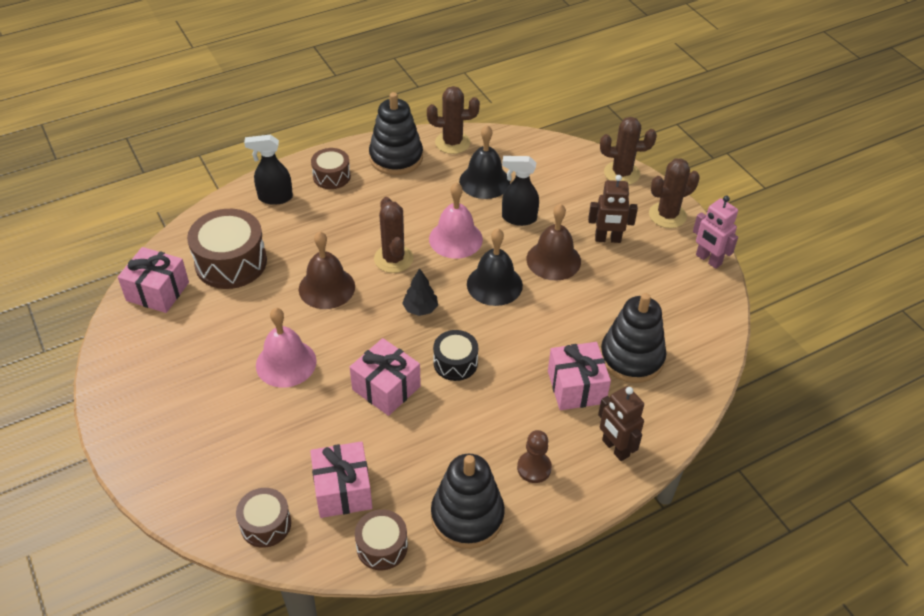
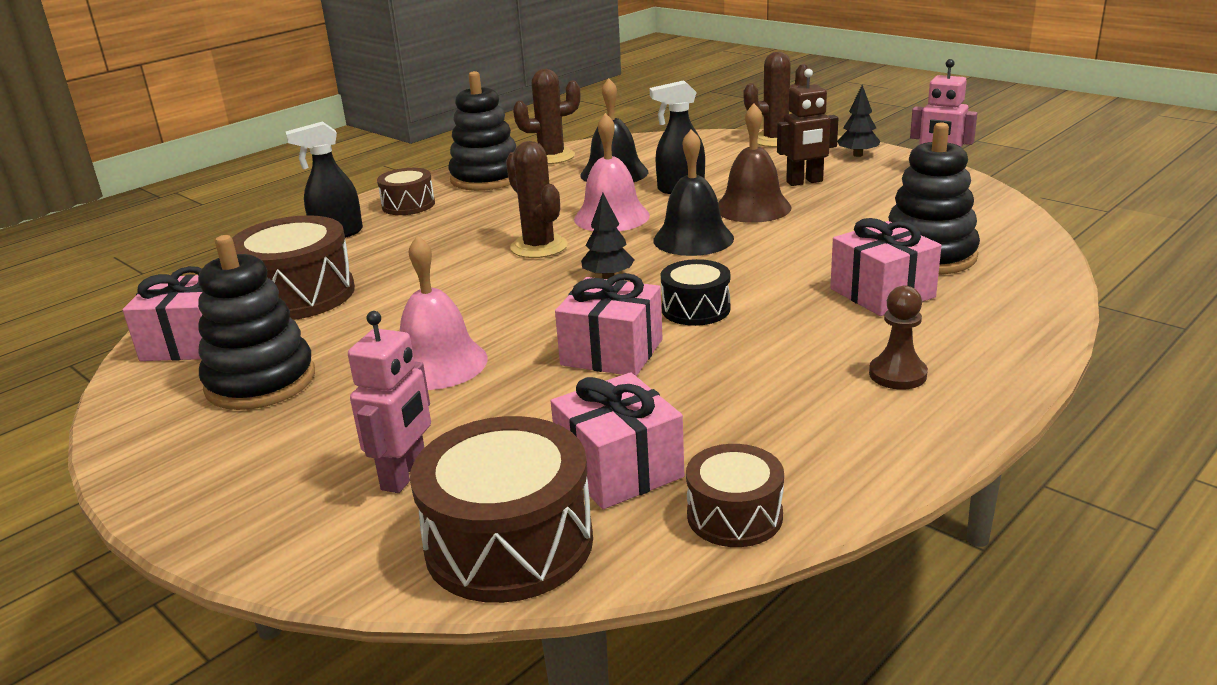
camera: 15 degrees left, 20 degrees down
brown drum [236,488,291,548] -> brown drum [410,416,593,603], size x1.74
brown bell [299,231,355,309] -> none
black stacking toy [431,454,505,549] -> black stacking toy moved to [198,235,315,410]
brown robot [598,386,644,461] -> none
brown cactus [649,158,700,228] -> black tree [837,85,881,157]
none -> pink robot [348,311,431,493]

